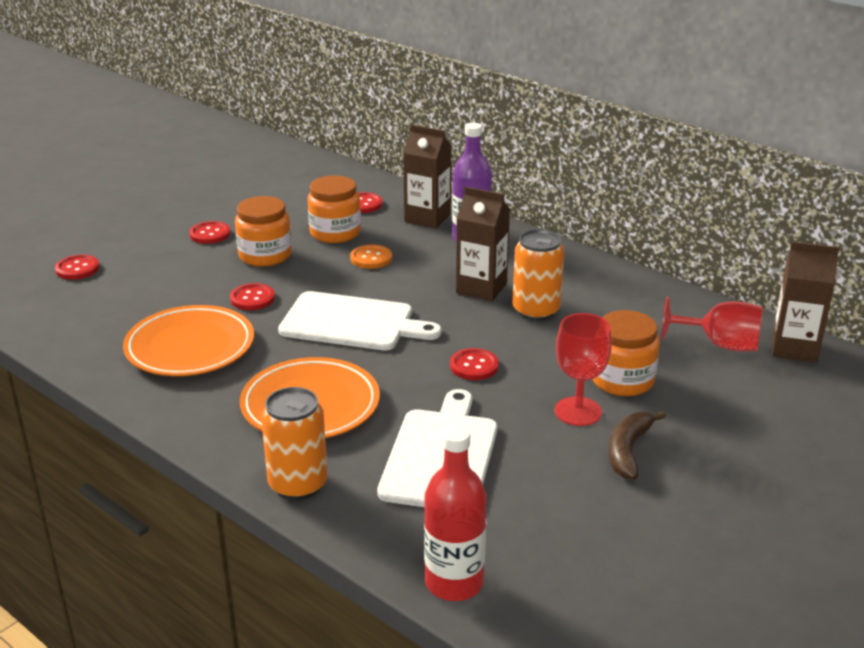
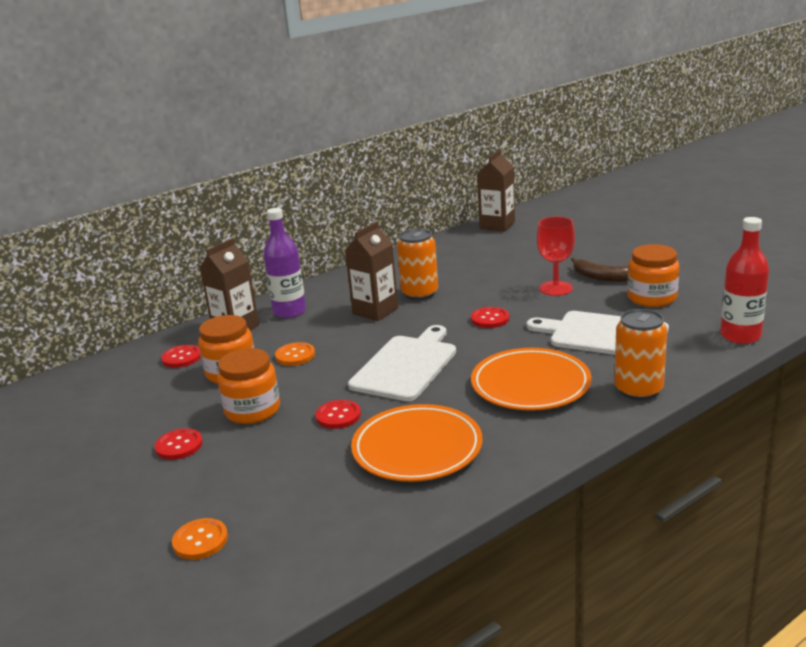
camera: 75 degrees left, 5 degrees down
red button [55,255,99,280] -> orange button [172,518,228,560]
orange jar [592,310,660,396] -> orange jar moved to [628,244,679,307]
red goblet [661,297,763,351] -> none

